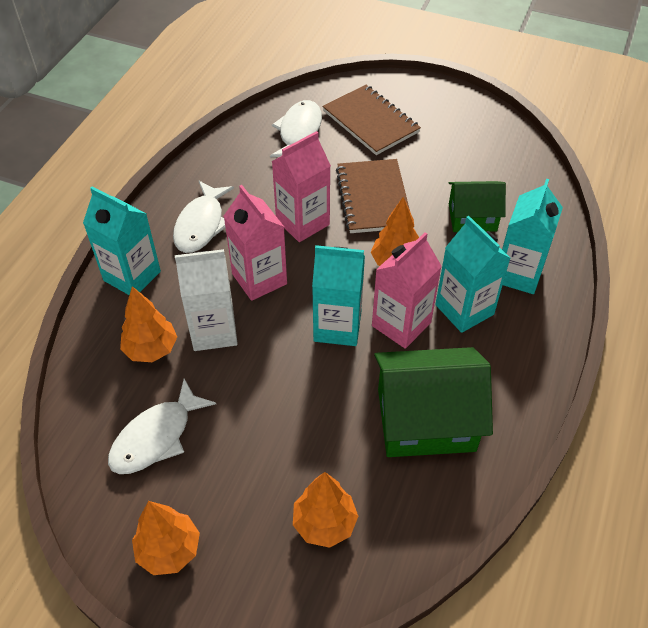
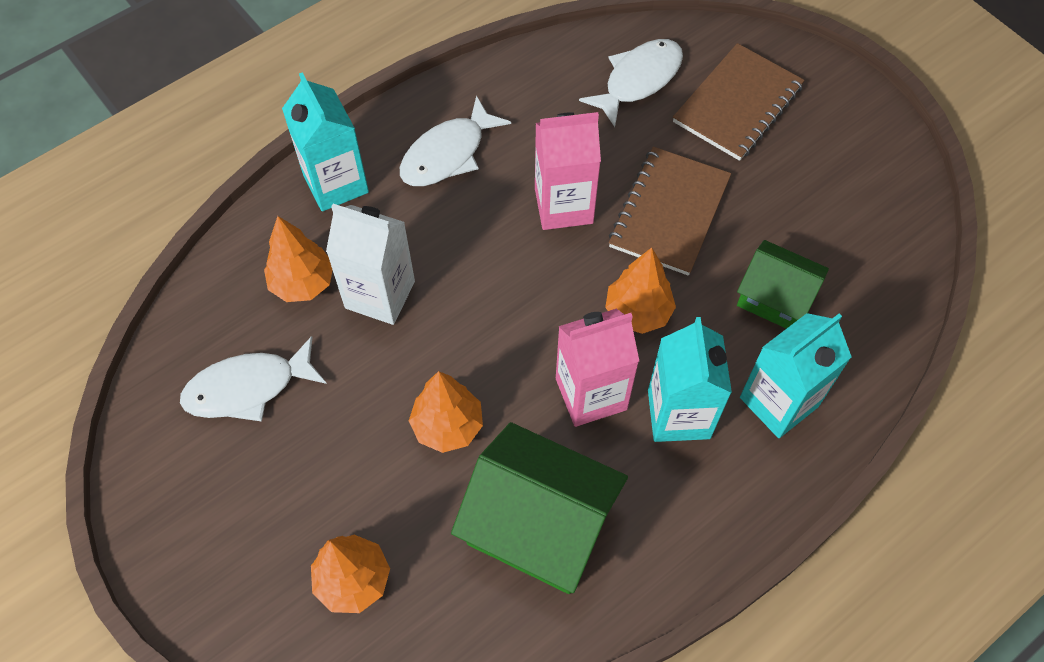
camera: 30 degrees right, 10 degrees up
orange tree [132,501,200,575] -> orange tree moved to [409,371,483,453]
pink carton [224,185,287,301] -> none
turquoise carton [312,245,365,346] -> none
brown notebook [322,85,421,155] -> brown notebook turned 45 degrees clockwise [673,43,805,161]

